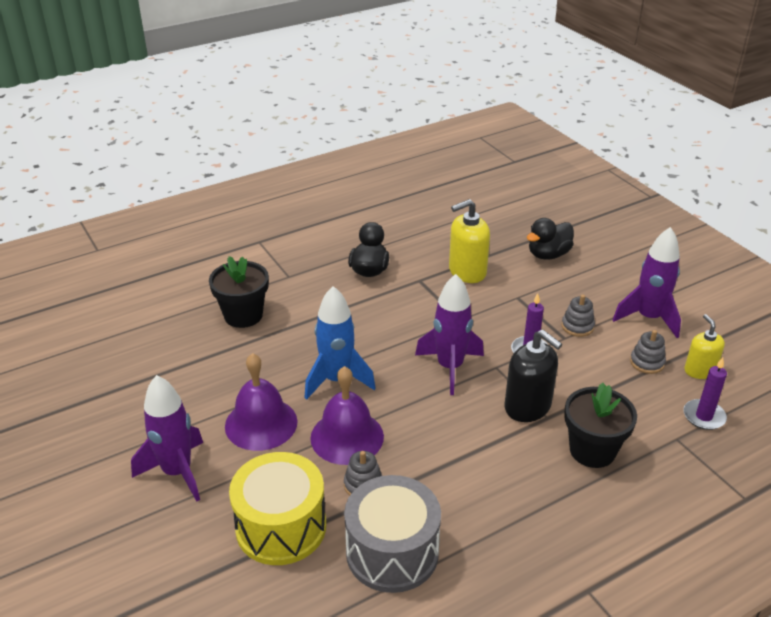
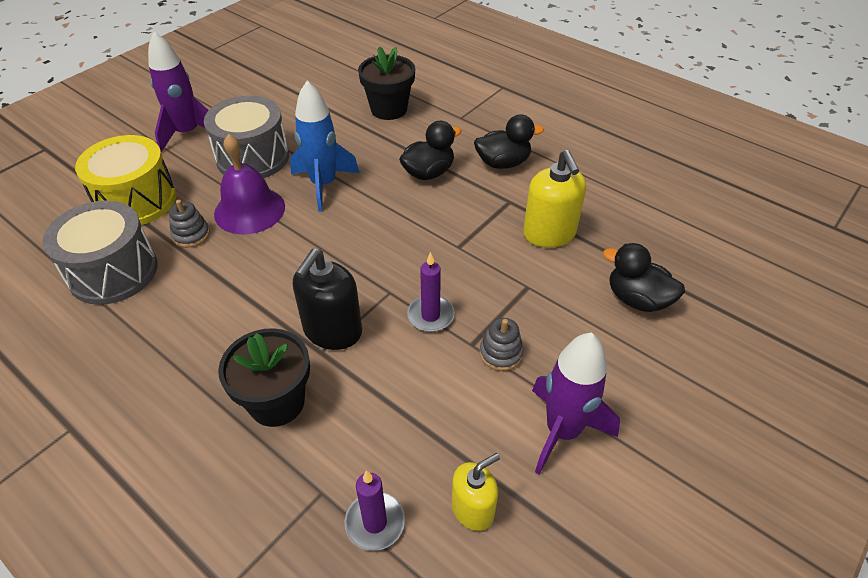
camera: 70 degrees right, 10 degrees up
purple bell [225,353,298,451] -> grey drum [204,96,289,178]
purple rocket [415,274,484,395] -> none
yellow soap dispenser [449,199,490,283] -> yellow soap dispenser turned 150 degrees counterclockwise [523,150,586,248]
grey stacking toy [630,330,666,374] -> none
none -> black duck [399,121,461,180]

